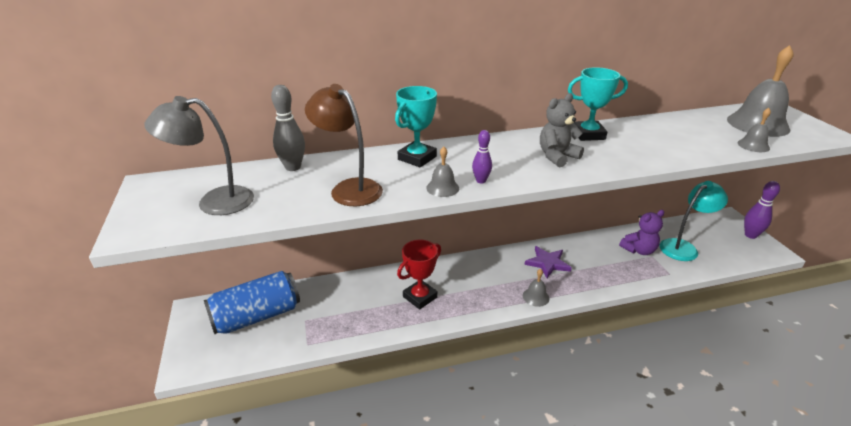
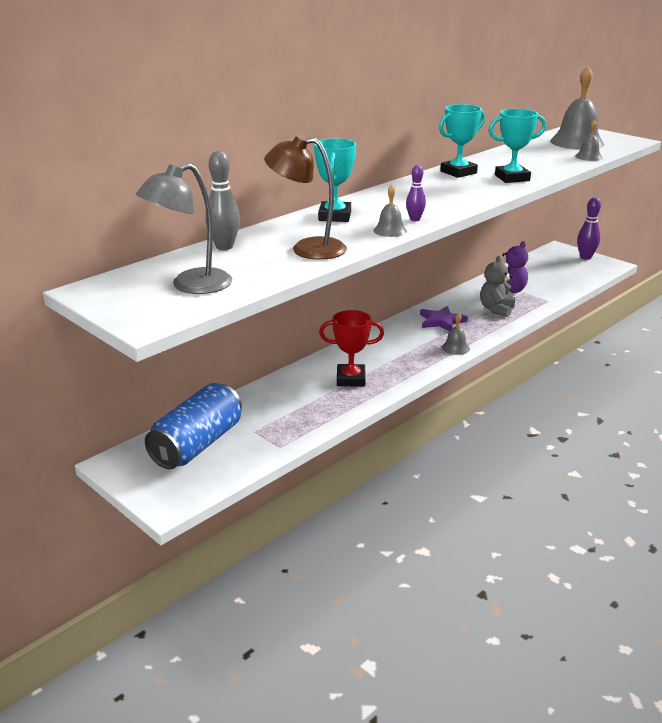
camera: 30 degrees left, 5 degrees down
red trophy [397,240,441,309] -> red trophy turned 75 degrees clockwise [319,310,384,387]
grey teddy bear [540,93,584,167] -> grey teddy bear moved to [480,256,515,317]
turquoise lamp [660,181,728,261] -> none
none -> turquoise trophy [489,109,546,183]

